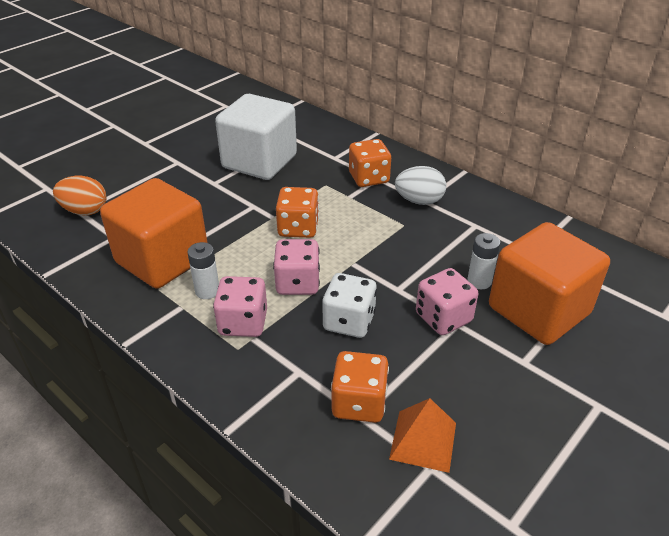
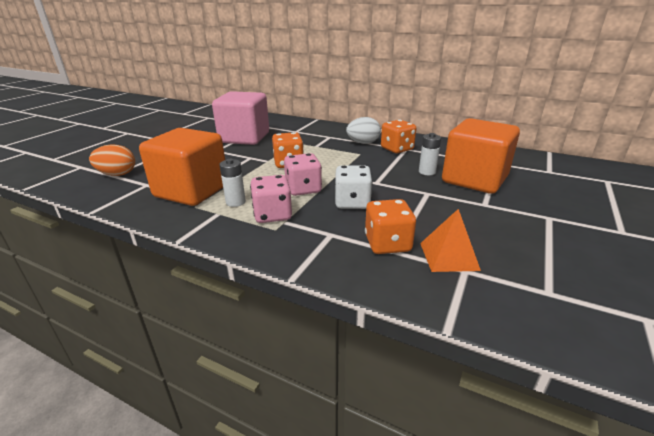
camera: 15 degrees left, 10 degrees down
white cube [215,94,297,180] -> pink cube [212,91,269,145]
orange dice [349,139,391,187] -> orange dice moved to [381,120,416,153]
pink dice [416,268,478,335] -> none

